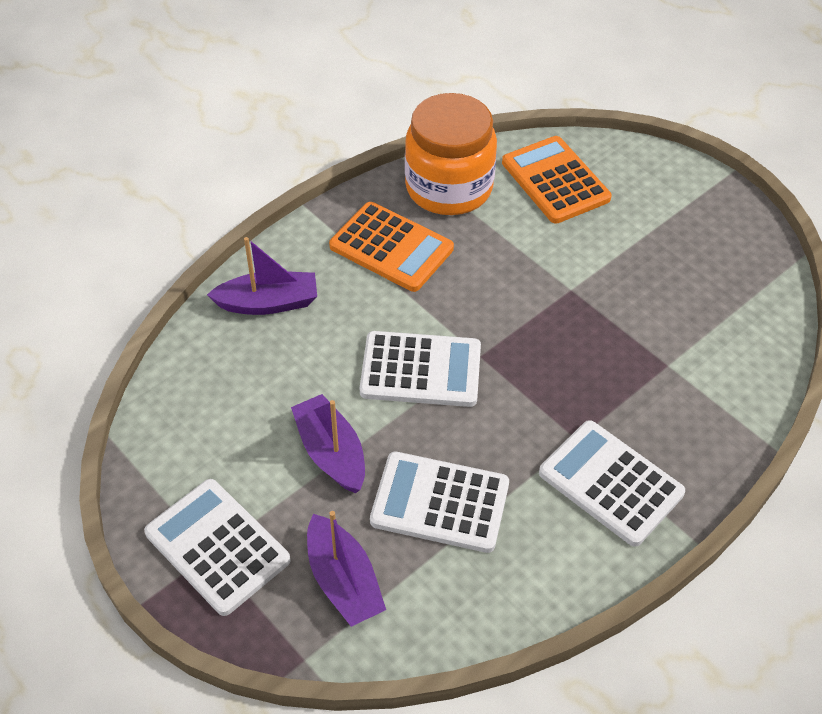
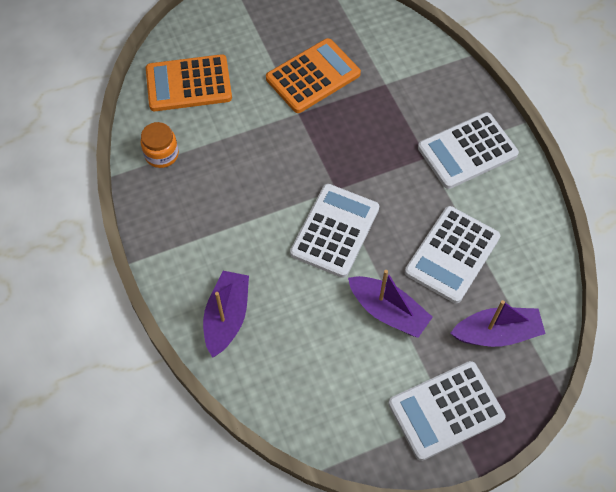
camera: 70 degrees left, 10 degrees up
purple boat [291,394,365,493] -> purple boat turned 135 degrees counterclockwise [348,270,433,338]
orange calculator [329,202,454,292] -> orange calculator moved to [266,38,361,113]
orange jar [405,93,497,215] -> orange jar [141,122,179,168], size x0.47

